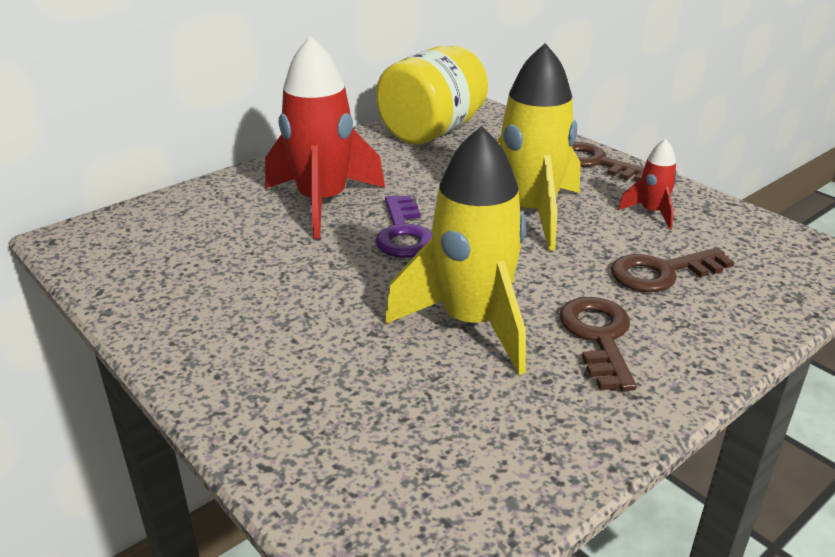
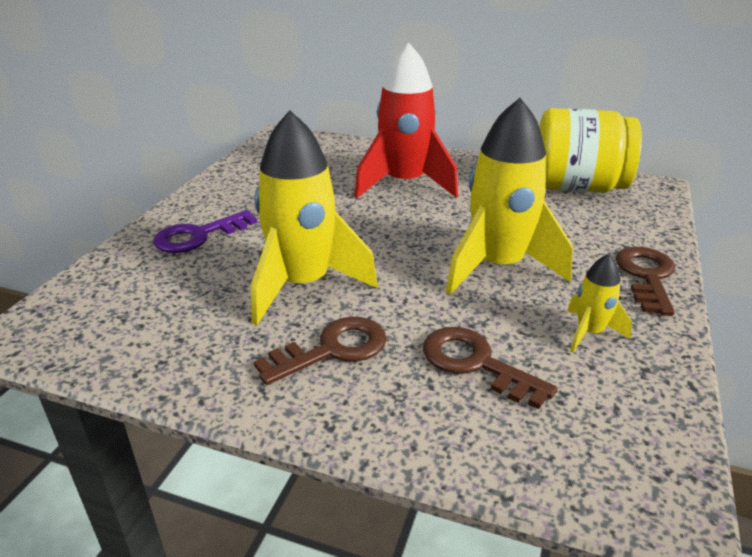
camera: 60 degrees right, 0 degrees up
purple key [375,195,432,258] -> purple key moved to [153,210,257,253]
red rocket [618,139,677,229] -> yellow rocket [567,254,632,352]

